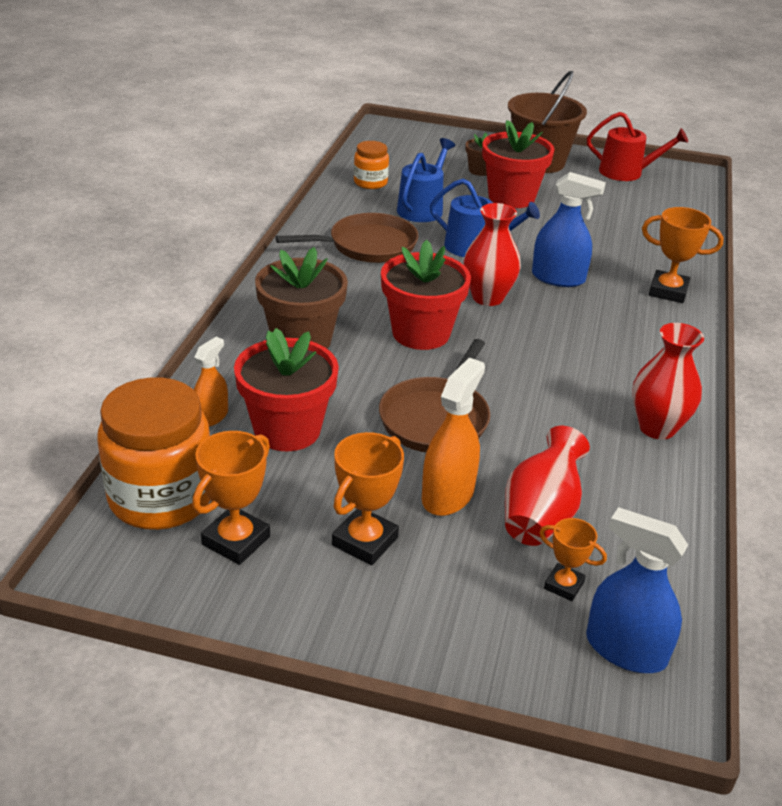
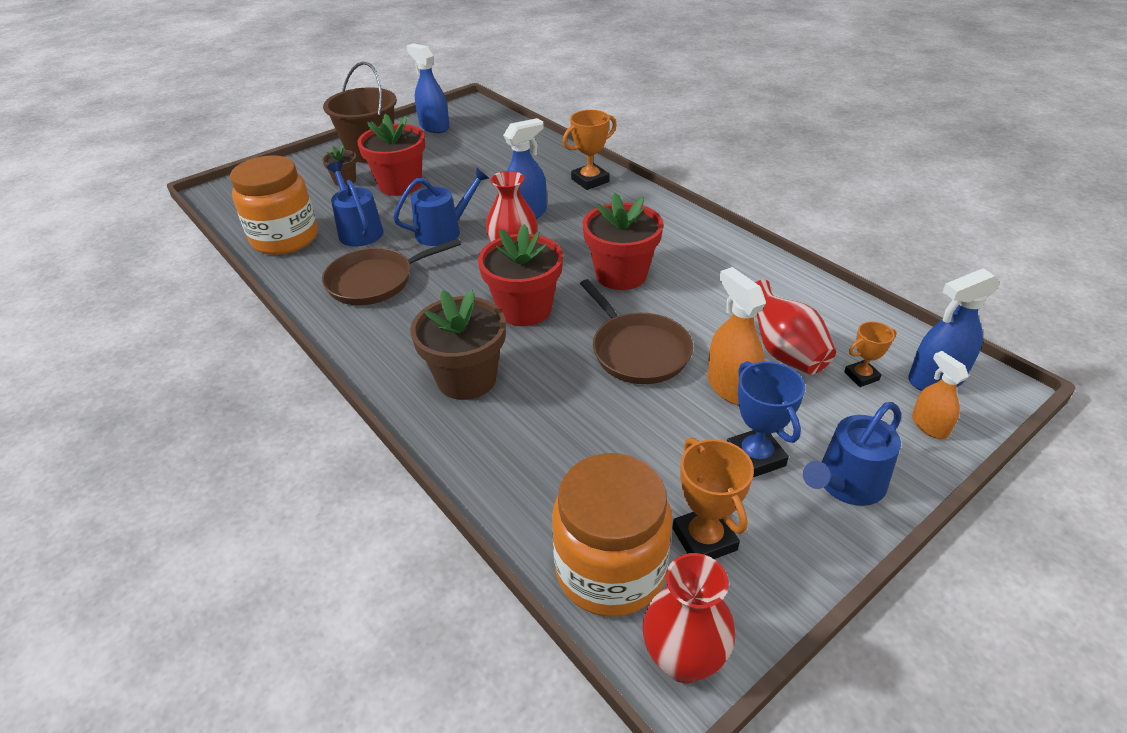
camera: 50 degrees left, 5 degrees up
orange spray bottle [194,337,228,427] -> orange spray bottle moved to [912,351,969,439]
red flower pot [234,328,339,451] -> red flower pot moved to [583,193,664,290]
brown pan [276,213,419,263] -> brown pan turned 135 degrees counterclockwise [322,238,461,305]
orange trophy [332,432,404,565] -> blue trophy [727,361,805,477]
orange jar [354,141,389,189] -> orange jar [230,155,318,255], size x1.94
red watering can [587,112,688,181] -> blue spray bottle [406,43,450,133]
red vase [632,323,704,440] -> red vase moved to [642,553,735,683]
none -> blue watering can [803,402,901,506]

